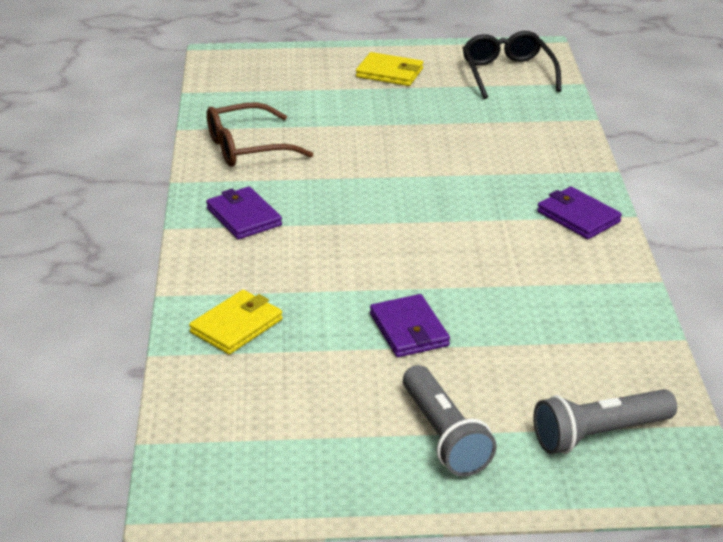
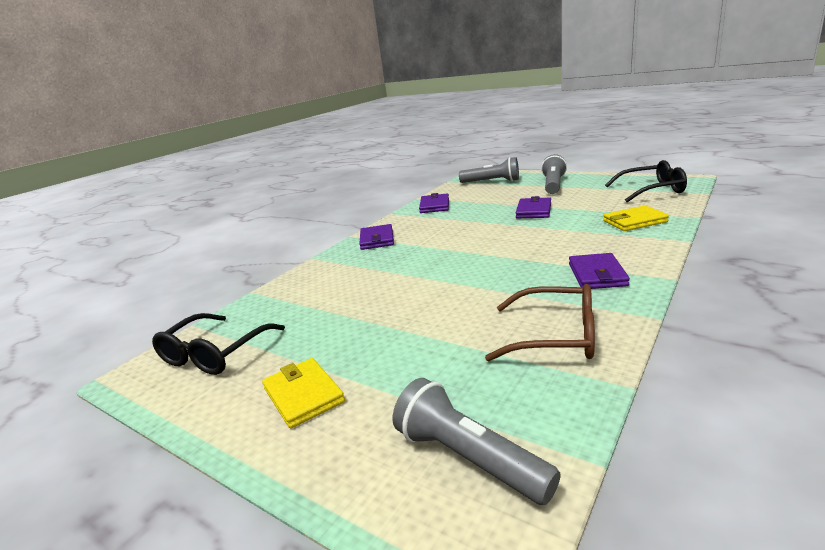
camera: 140 degrees left, 10 degrees down
none -> grey flashlight [393,378,561,505]
none -> purple wallet [419,193,449,213]
none -> black glasses [605,160,687,202]

